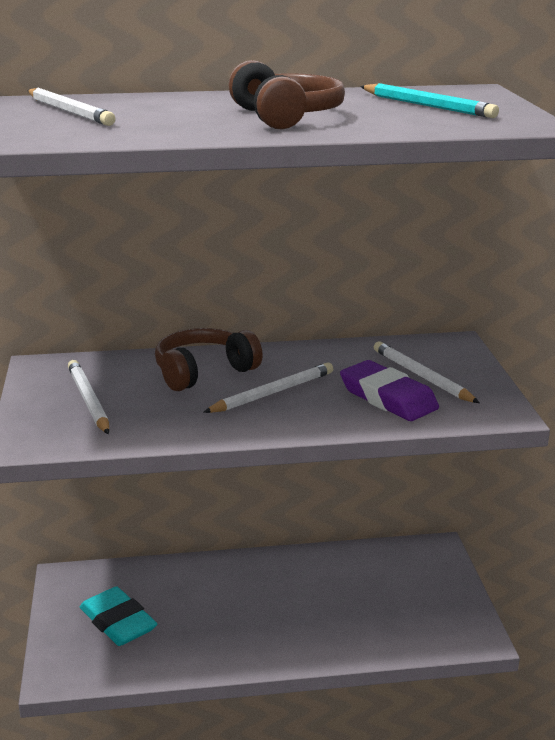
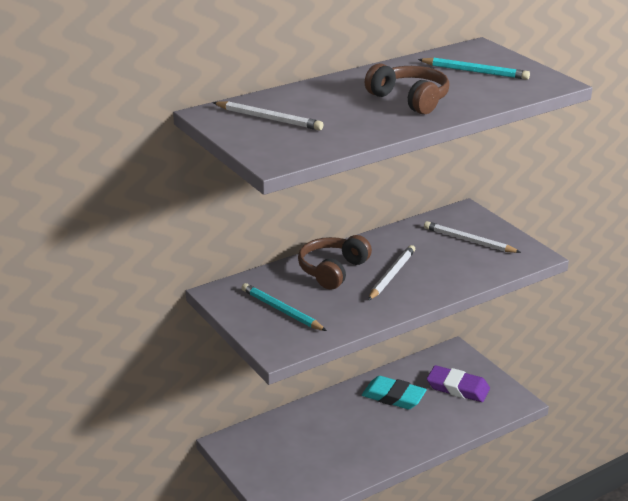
camera: 25 degrees left, 5 degrees up
white pencil [68,360,109,434] -> turquoise pencil [242,283,327,331]
turquoise eraser [80,587,157,646] -> turquoise eraser moved to [362,376,427,409]
purple eraser [340,360,439,421] -> purple eraser moved to [427,365,490,402]

